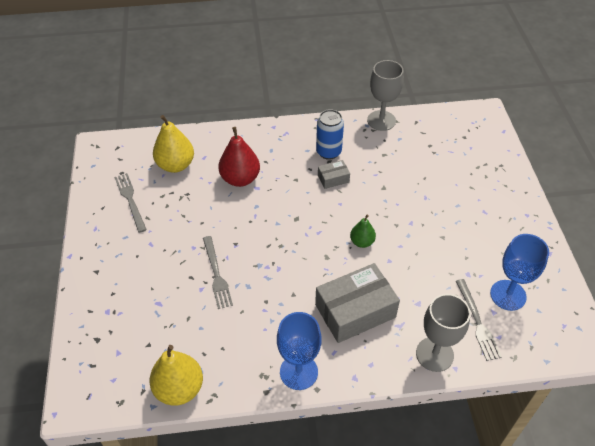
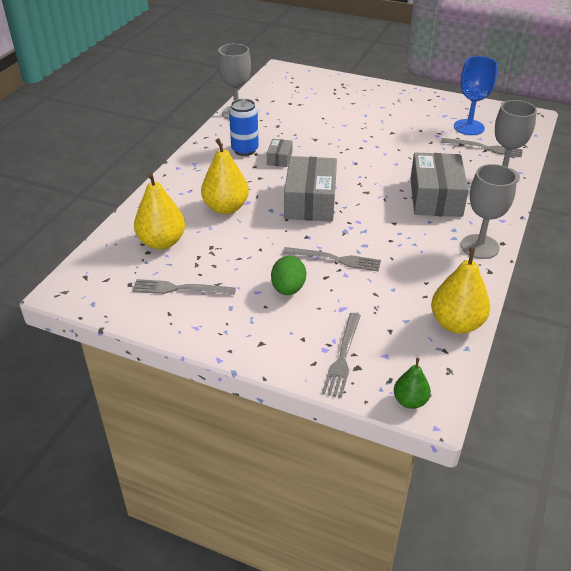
camera: 60 degrees left, 10 degrees down
red pear [218,127,260,187] -> yellow pear [201,138,249,214]
blue goblet [277,312,322,390] -> grey goblet [461,164,517,259]
green pear [350,215,376,248] -> green pear moved to [394,358,431,409]
none -> green egg [271,256,306,295]
none -> grey box [284,156,337,222]
none -> grey fork [322,313,361,398]

